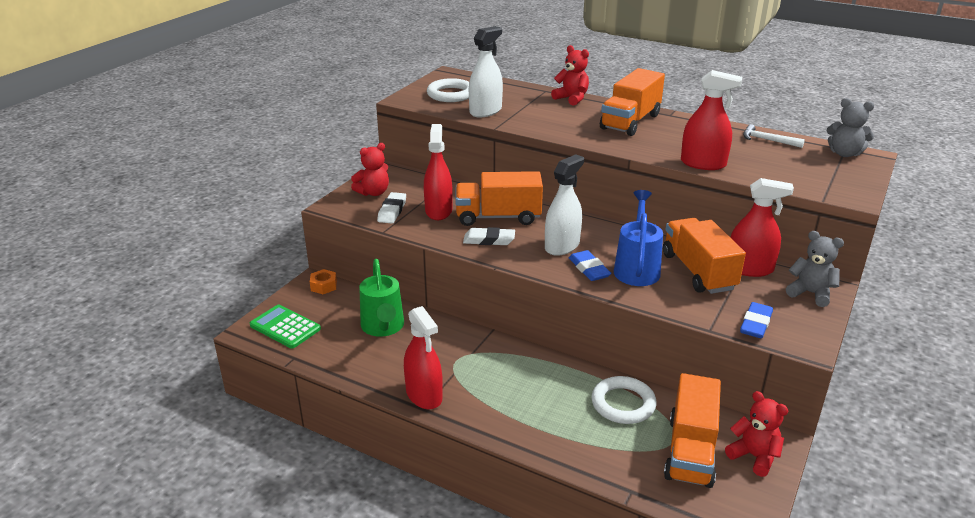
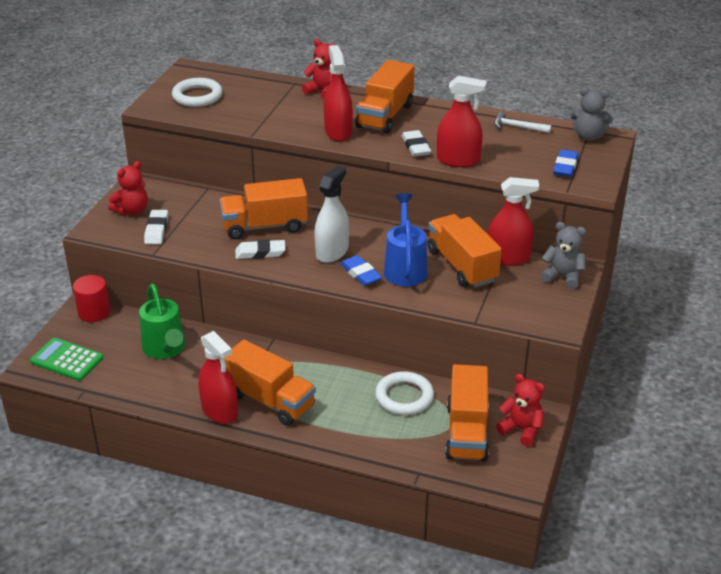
camera: 10 degrees left, 5 degrees up
orange nut [310,269,337,294] -> red cylinder [73,275,110,322]
red spray bottle [424,124,453,220] -> red spray bottle moved to [324,45,353,141]
white spray bottle [469,26,503,117] -> none
blue eraser [740,302,773,338] -> blue eraser moved to [553,149,579,177]
none -> orange truck [225,340,316,426]
none -> white eraser [402,130,431,157]

